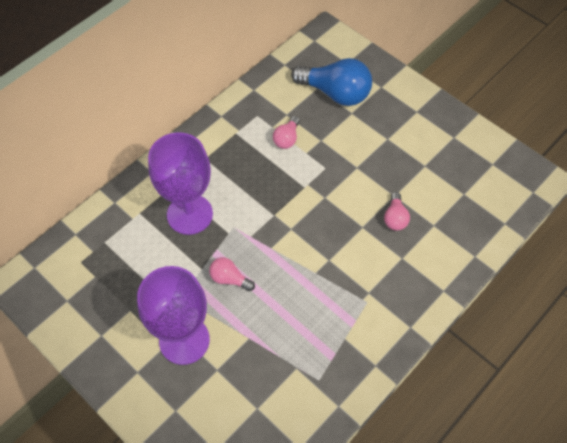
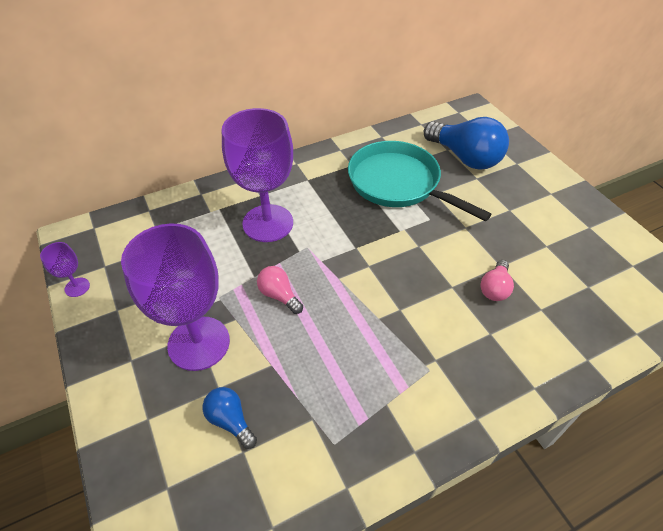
camera: 20 degrees right, 10 degrees down
pink light bulb [273,116,300,149] -> turquoise pan [348,141,492,222]
none -> purple goblet [40,242,90,297]
none -> blue light bulb [203,387,257,449]

